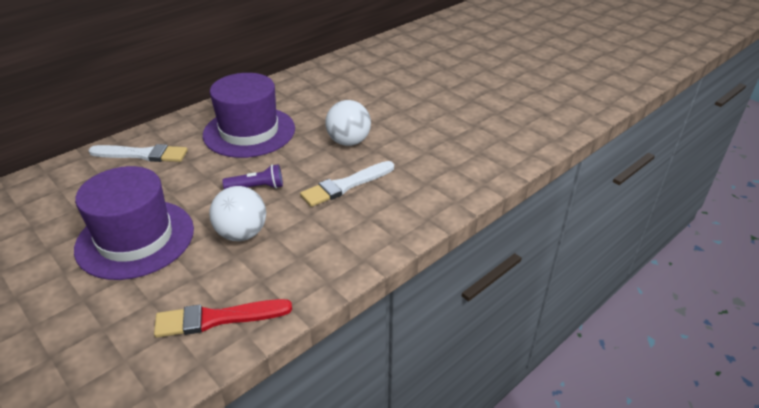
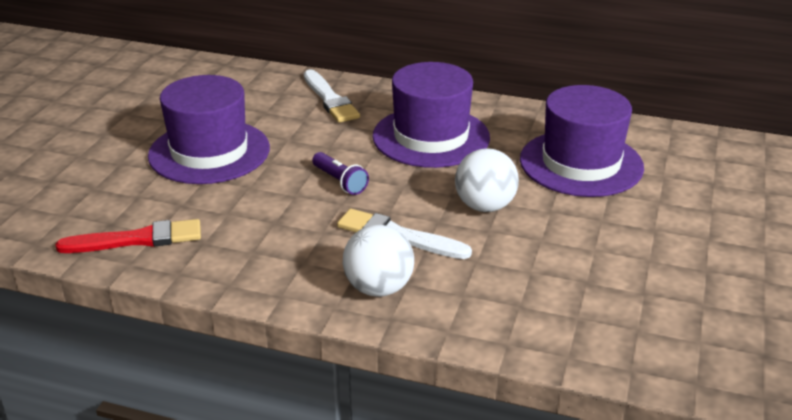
camera: 60 degrees right, 5 degrees down
red brush [154,299,292,338] -> red brush turned 120 degrees clockwise [56,219,201,253]
white ball [209,186,266,241] -> white ball moved to [343,225,414,297]
none -> purple hat [520,85,644,197]

